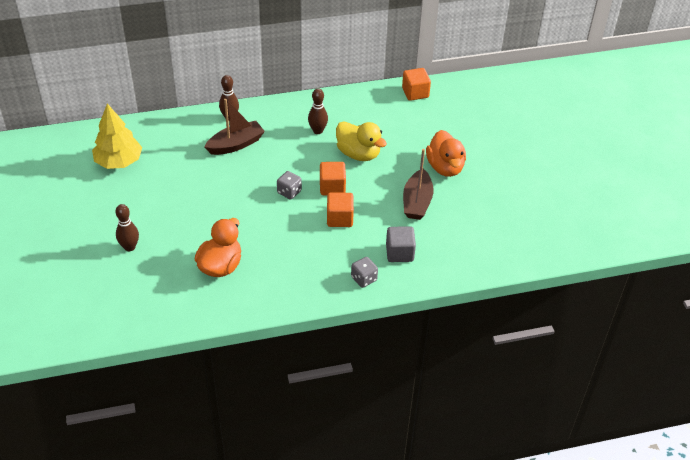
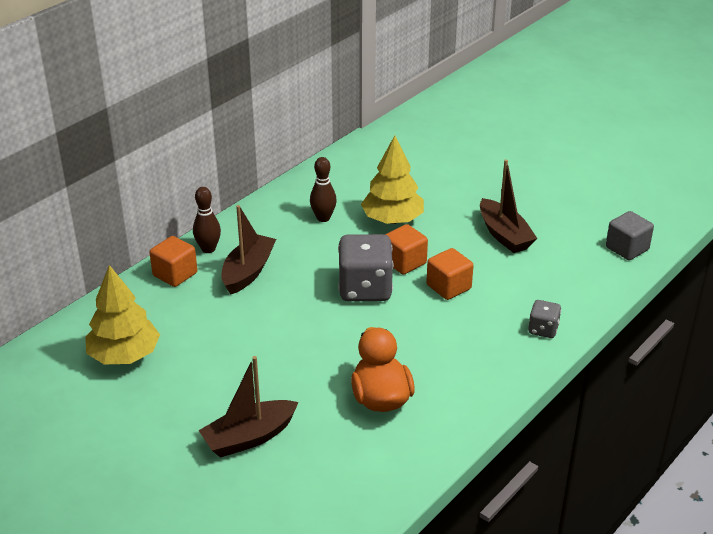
camera: 35 degrees left, 10 degrees down
brown bowling pin [115,204,139,251] -> brown boat [199,356,299,458]
grey dice [277,171,302,200] -> grey dice [338,234,394,301], size x1.97
yellow duck [336,121,387,161] -> yellow tree [361,136,424,224]
grey cube [386,226,416,262] -> grey cube moved to [606,211,654,260]
orange cube [402,68,431,101] -> orange cube moved to [149,236,197,287]
orange duck [426,130,466,177] -> none

